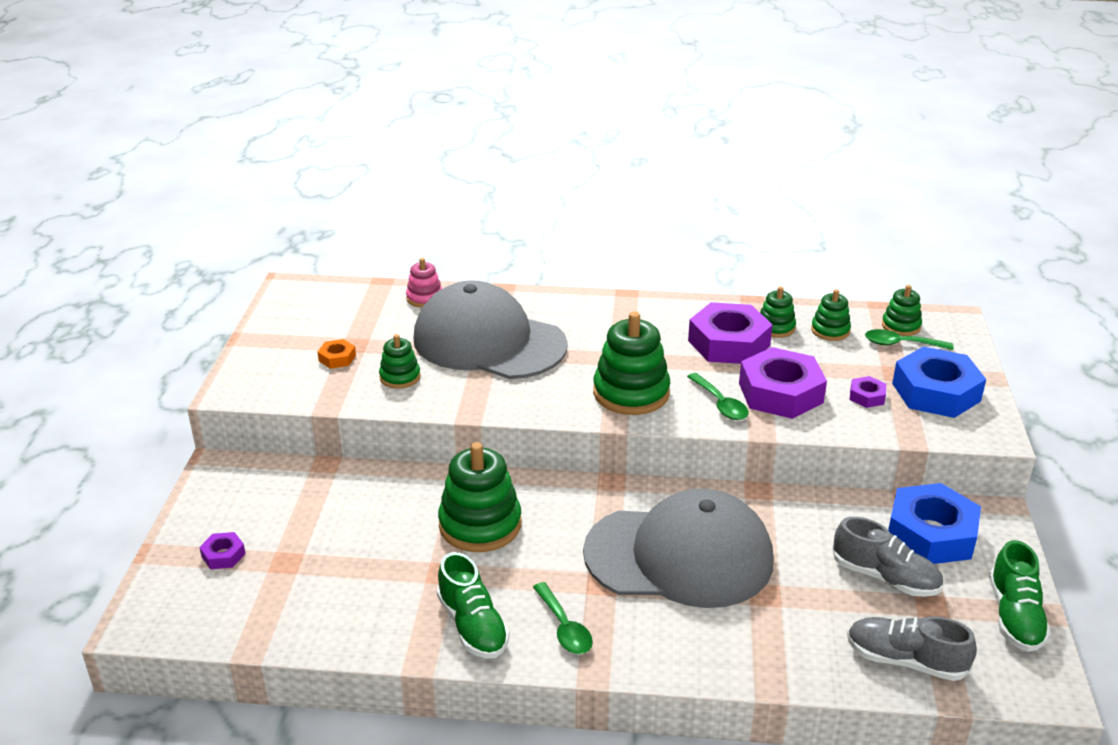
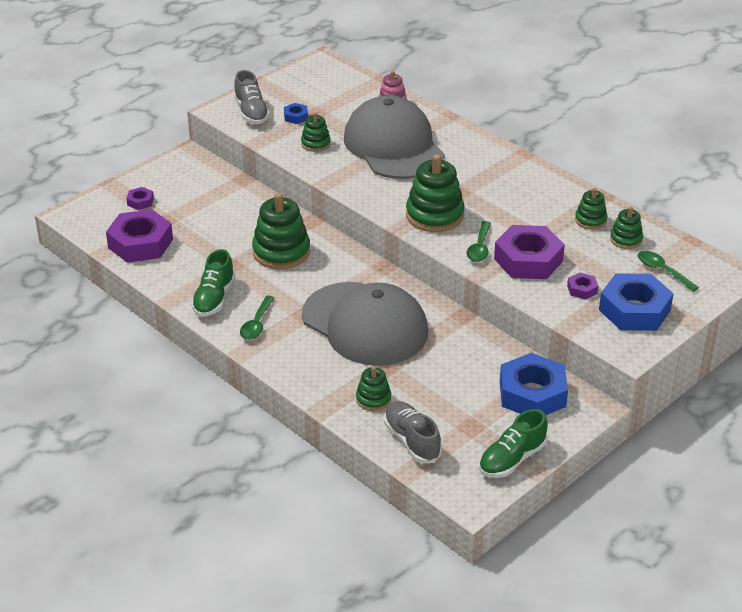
camera: 40 degrees right, 5 degrees up
orange nut [318,339,356,369] -> blue nut [284,103,308,124]
purple nut [688,302,773,364] -> purple nut moved to [106,209,173,263]
grey shoe [833,517,943,597] -> grey shoe moved to [234,70,270,124]
green stacking toy [882,285,922,336] -> green stacking toy moved to [356,366,391,411]

